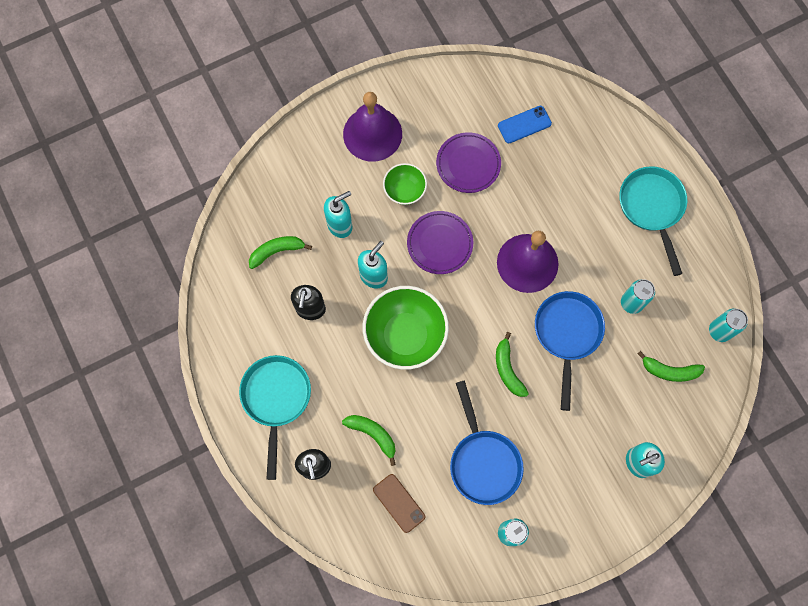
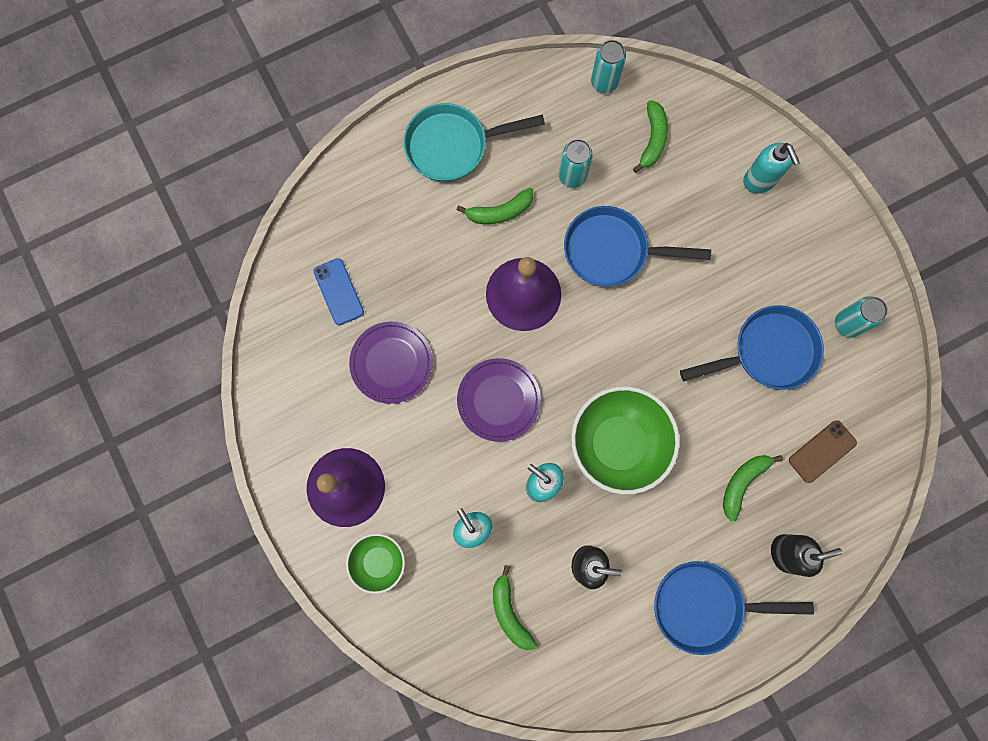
camera: 90 degrees left, 5 degrees up
turquoise pan [239,355,311,480] -> blue pan [654,561,814,655]
green bowl [383,163,427,205] -> green bowl moved to [346,533,405,594]
green banana [496,332,529,397] -> green banana moved to [457,188,533,224]

